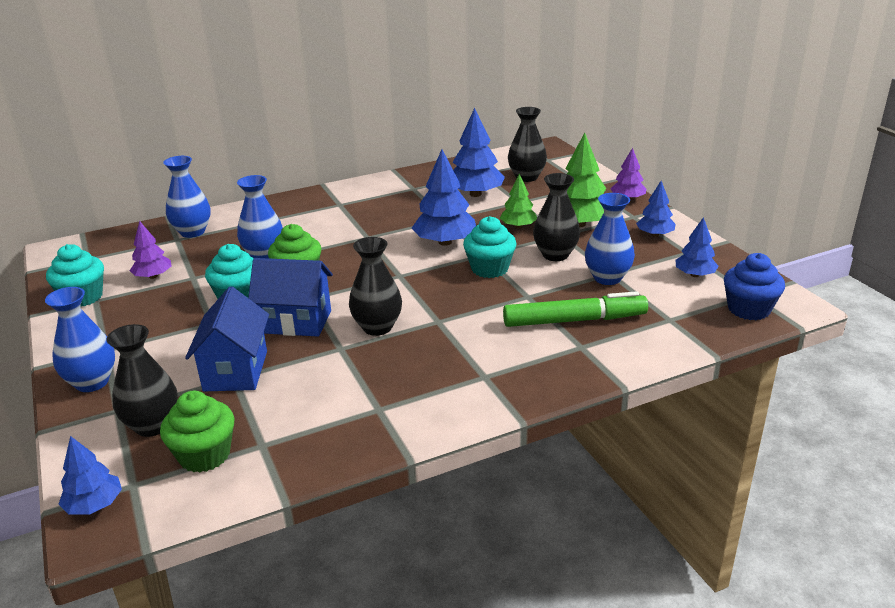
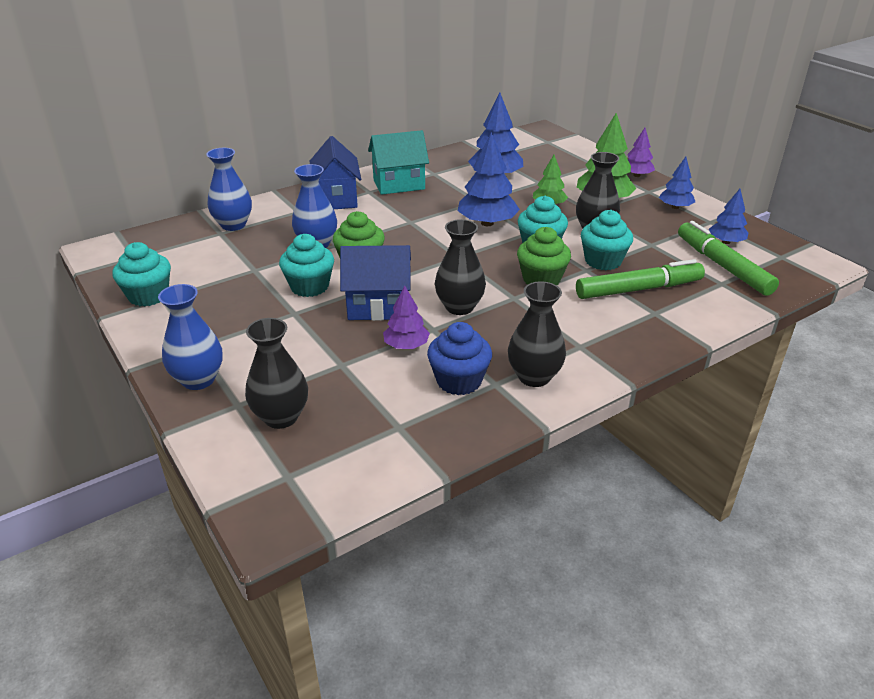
camera: 10 degrees left, 5 degrees up
blue tree [58,436,122,515] -> none
purple tree [130,221,172,279] -> purple tree moved to [383,285,430,349]
green cupcake [160,391,234,473] -> green cupcake moved to [517,227,571,285]
blue house [185,286,269,391] -> blue house moved to [310,136,361,209]
black vase [508,107,547,182] -> black vase moved to [508,281,566,387]
blue vase [585,193,635,285] -> none
blue cupcake [724,253,785,320] -> blue cupcake moved to [427,322,492,395]
none -> turquoise house [368,130,429,195]
none -> turquoise cupcake [581,210,633,270]
none -> green marker [678,221,779,296]

